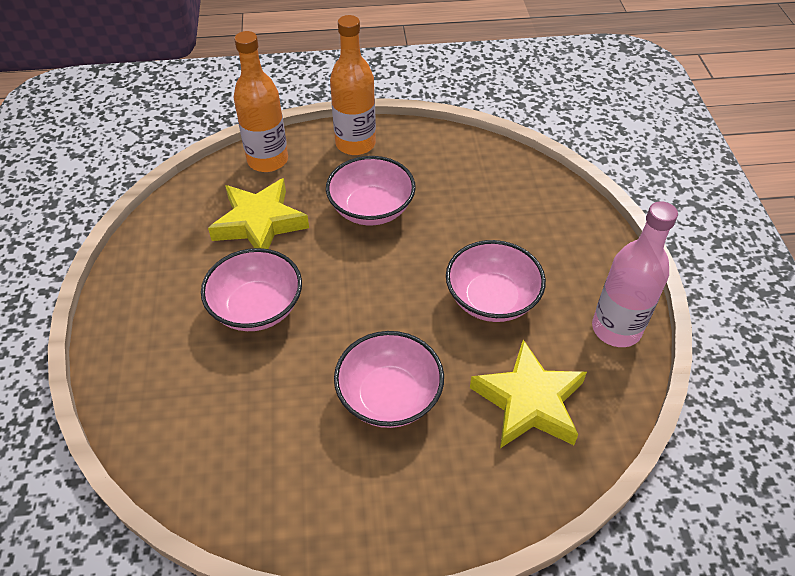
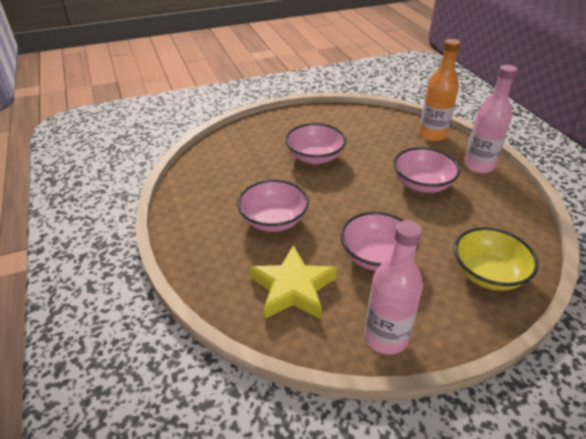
camera: 75 degrees right, 10 degrees down
yellow star [208,178,309,249] -> none
orange bottle [330,15,376,155] -> pink bottle [464,65,517,173]
none -> yellow bowl [454,227,538,291]

